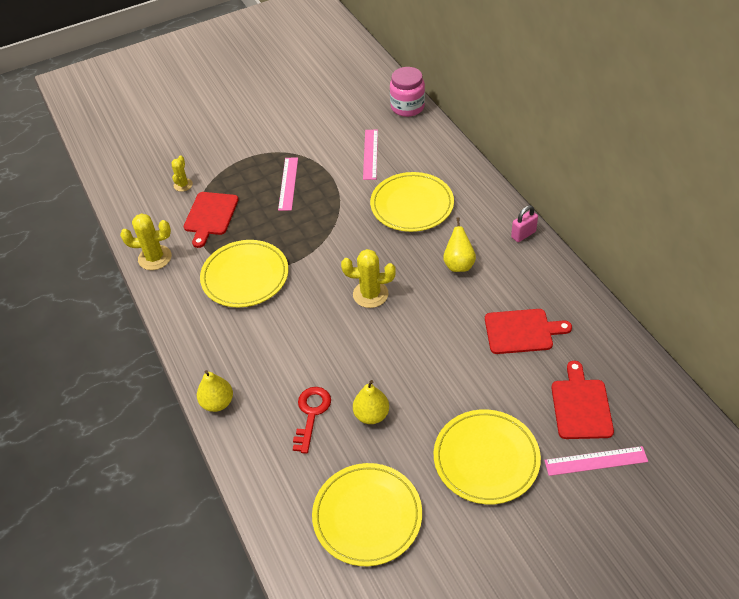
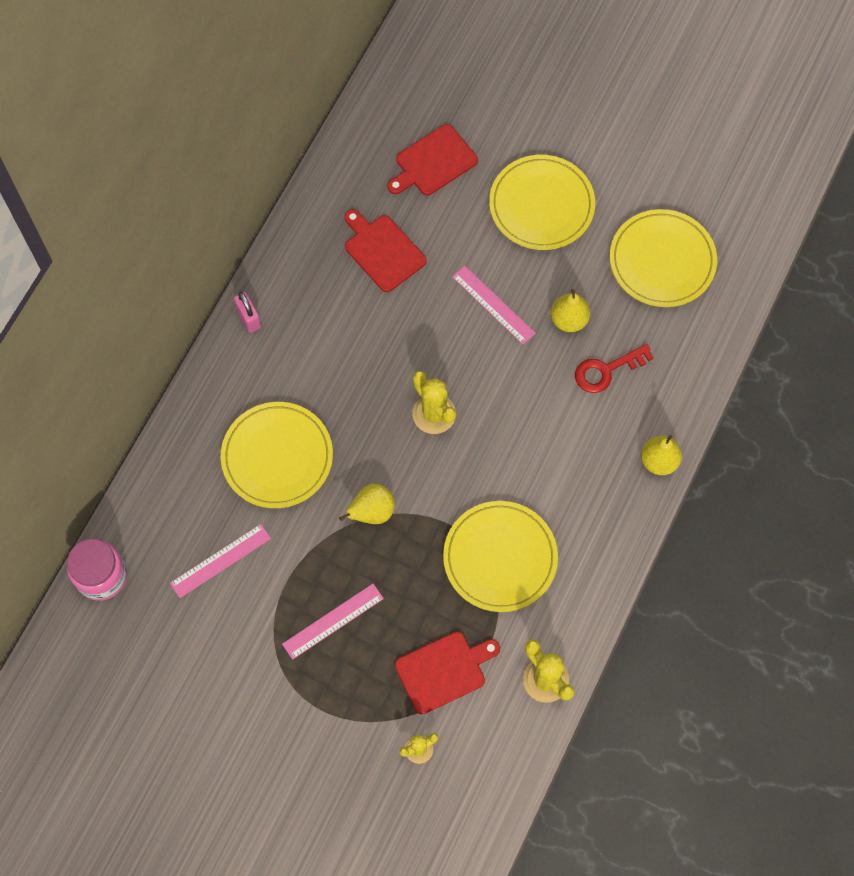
camera: 130 degrees left, 20 degrees up
yellow pear [443,217,476,272] -> yellow pear moved to [339,484,395,524]
pink padlock [511,205,538,242] -> pink padlock turned 45 degrees clockwise [234,292,261,333]
pink ruler [544,446,648,476] -> pink ruler moved to [452,266,536,345]

